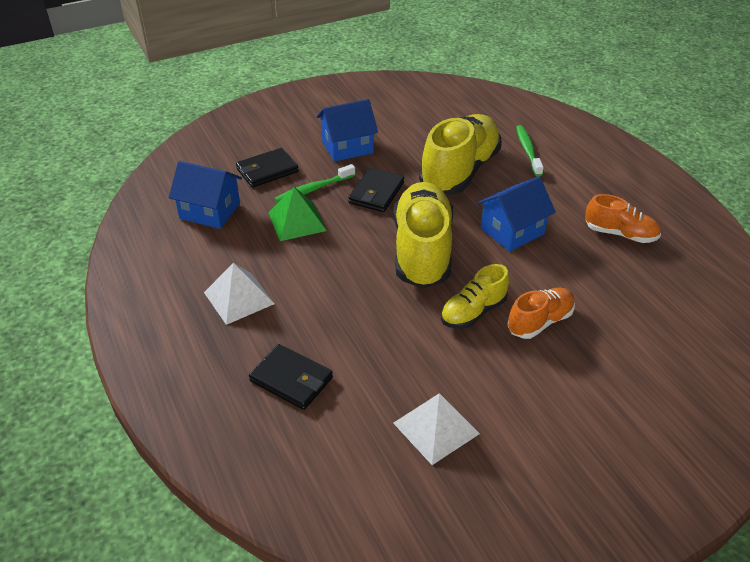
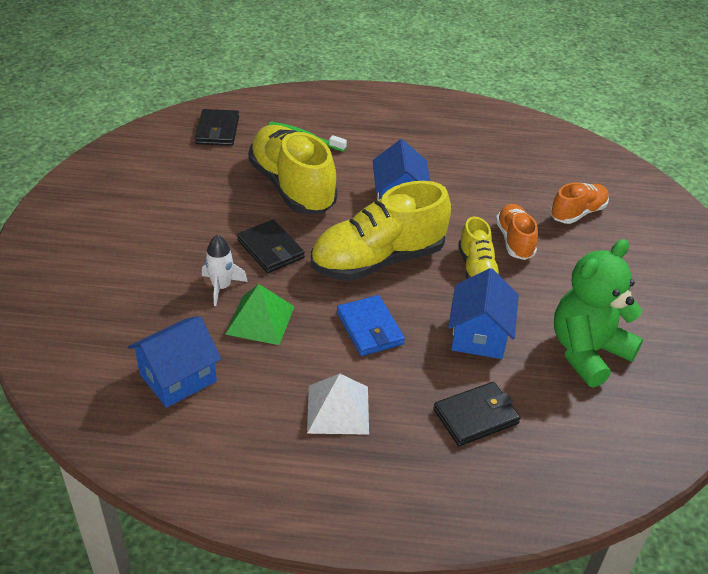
camera: 60 degrees left, 0 degrees up
black wallet [236,148,299,187] -> black wallet moved to [195,109,239,146]
green toothbrush [274,164,355,203] -> white rocket [202,235,248,306]
blue house [317,99,378,162] -> blue house moved to [448,268,519,359]
yellow shoe [393,182,453,288] -> yellow shoe turned 60 degrees counterclockwise [311,181,451,281]
white pyramid [393,393,480,465] -> green teddy bear [554,239,643,388]
orange shoe [585,194,661,243] -> orange shoe moved to [550,182,609,224]
none -> blue wallet [337,295,405,356]

